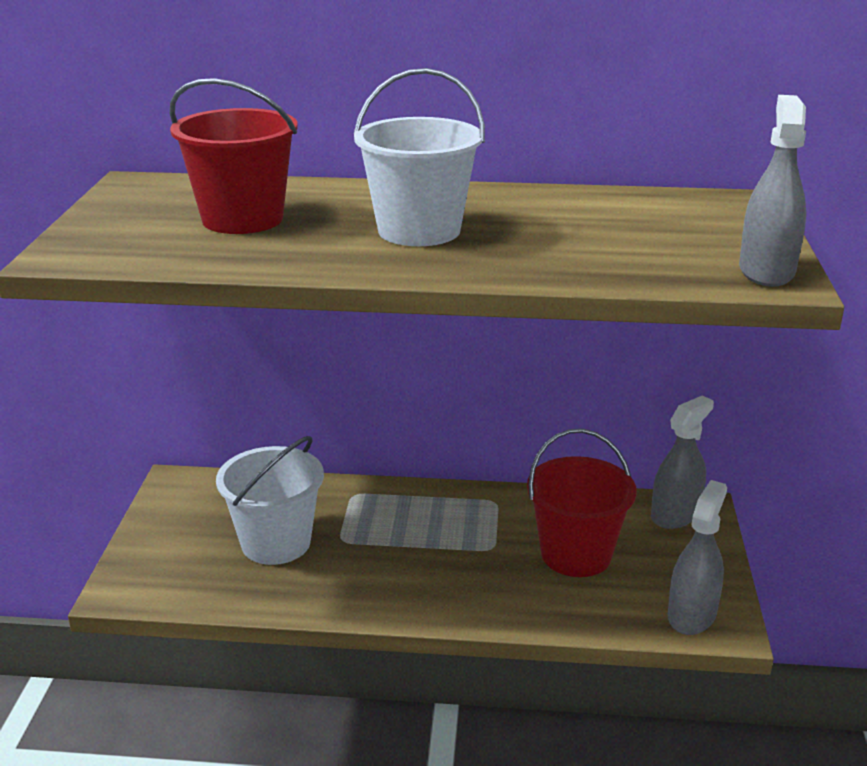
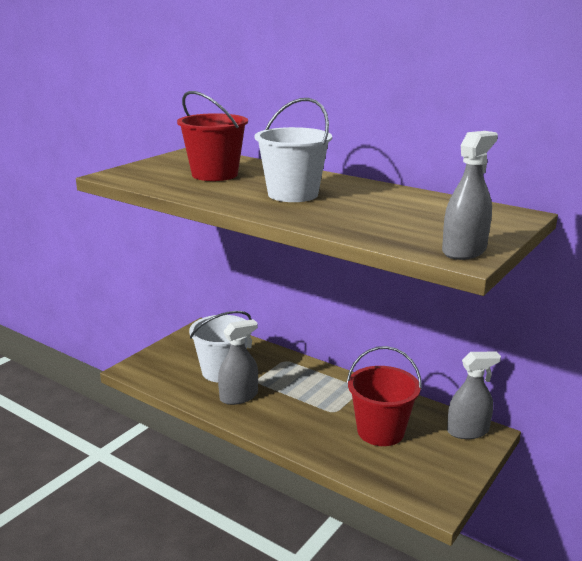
camera: 30 degrees right, 5 degrees down
grey spray bottle [668,480,727,635] -> grey spray bottle moved to [218,319,258,405]

